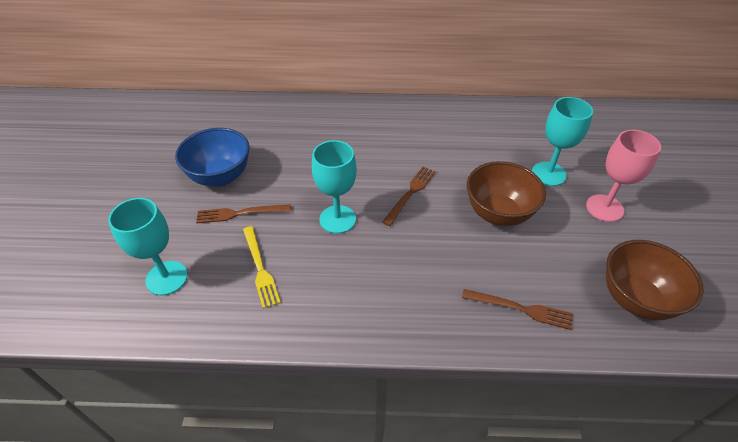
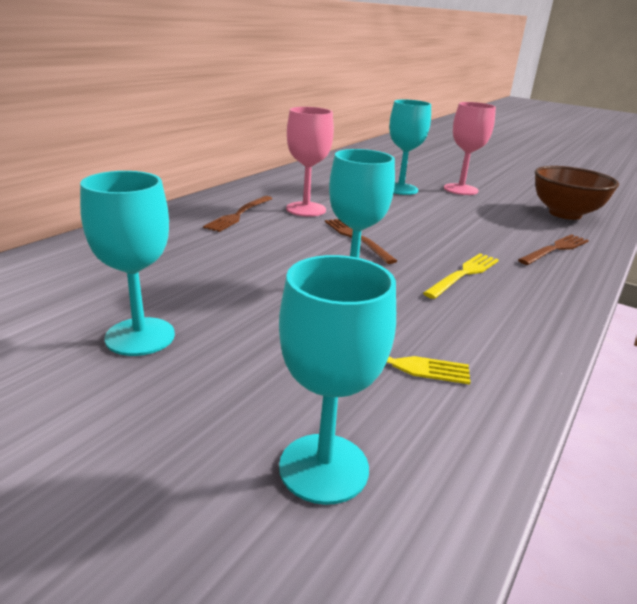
camera: 60 degrees left, 20 degrees down
blue bowl [175,128,250,187] -> turquoise goblet [80,171,175,356]
brown fork [196,204,291,223] -> brown fork moved to [203,196,273,232]
brown bowl [467,161,546,226] -> none
none -> pink goblet [286,107,334,217]
none -> yellow fork [423,253,499,299]

